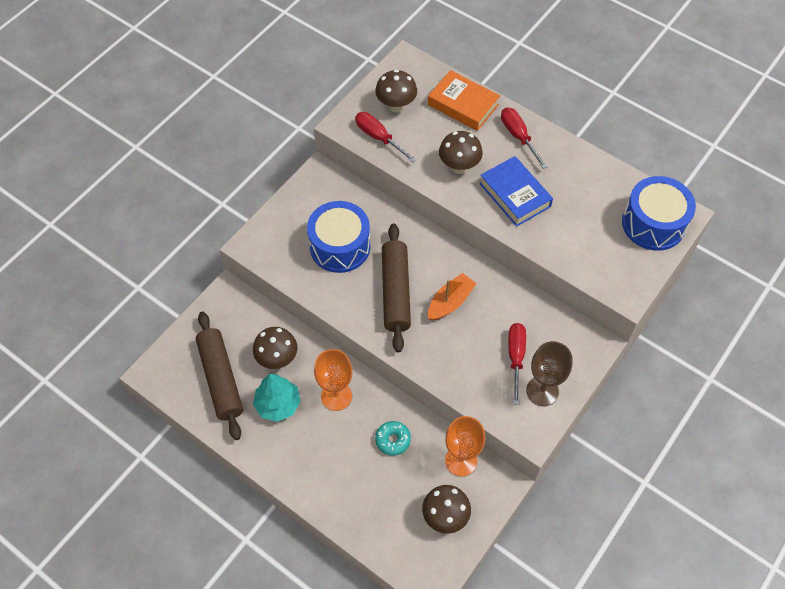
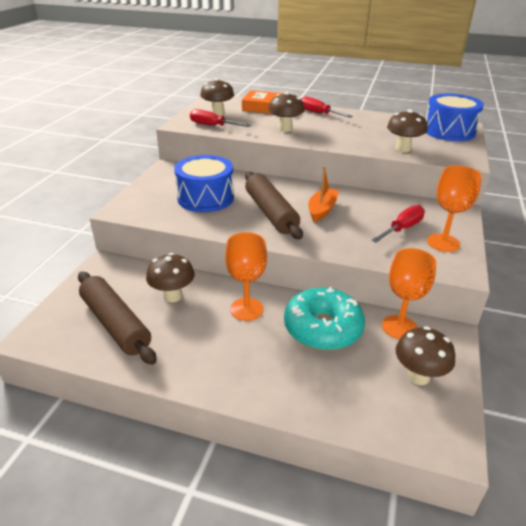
camera: 20 degrees left, 25 degrees down
turquoise tree [253,374,301,422] -> none
turquoise donut [375,421,411,456] -> turquoise donut [284,287,365,350], size x2.04
blue book [479,156,553,227] -> none
red screwdriver [508,323,526,405] -> red screwdriver turned 60 degrees clockwise [372,205,425,242]
brown goblet [526,341,573,406] -> orange goblet [427,165,482,252]
none -> brown mushroom [387,109,428,152]

